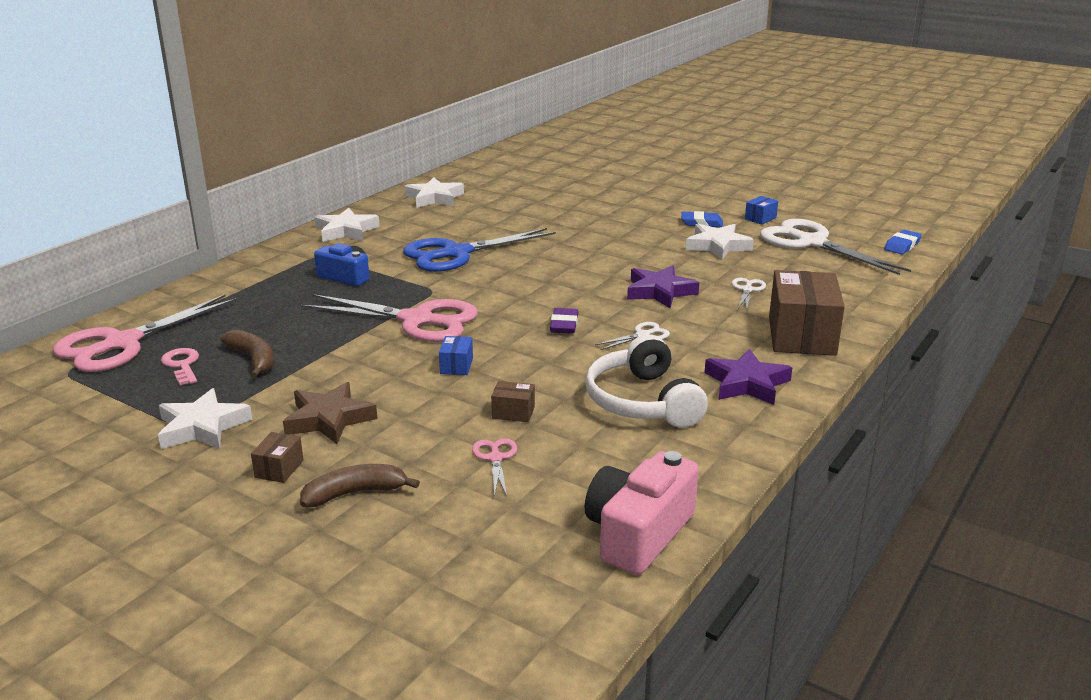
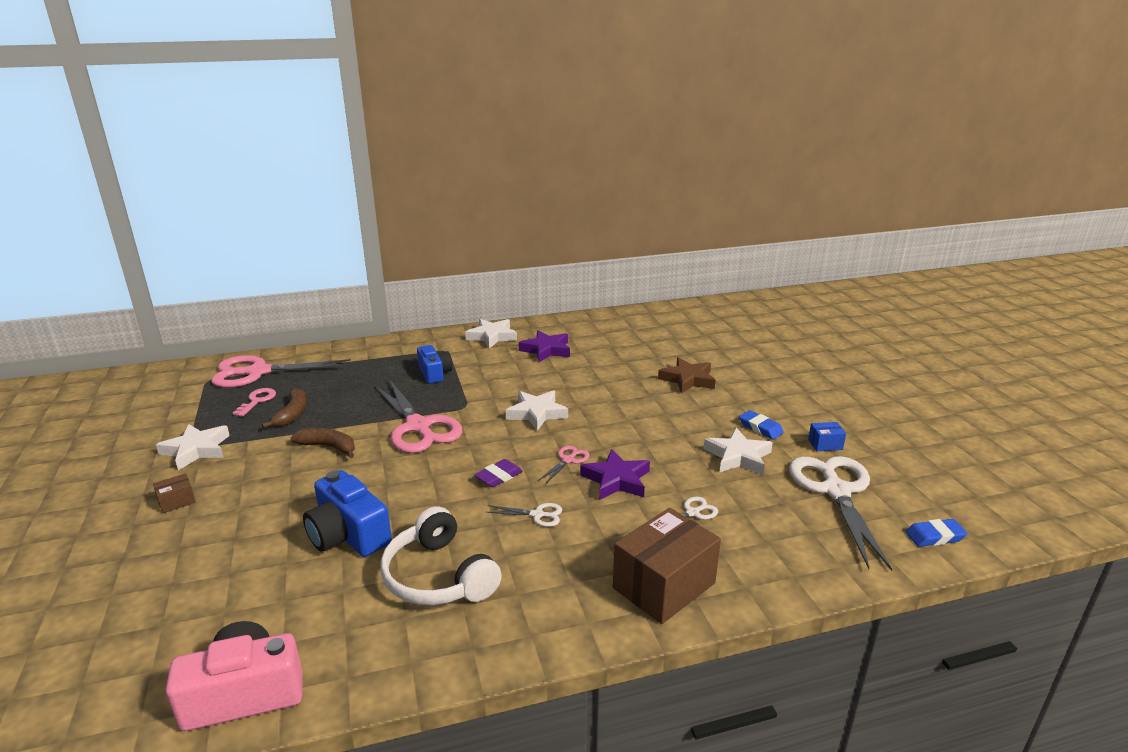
camera: 40 degrees right, 0 degrees up
brown star [283,382,377,444] -> brown star moved to [658,357,716,394]
brown banana [300,464,420,507] -> brown banana moved to [291,428,355,458]
blue scissors [403,228,556,272] -> none
white star [404,177,464,208] -> white star moved to [506,390,568,431]
blue box [439,336,473,375] -> none
pink scissors [472,438,517,496] -> pink scissors moved to [538,446,589,484]
brown box [491,381,535,422] -> blue camera [303,470,392,557]
white headphones [585,334,708,428] -> white headphones turned 60 degrees counterclockwise [381,506,502,605]
purple star [704,349,793,405] -> purple star moved to [519,330,570,362]

